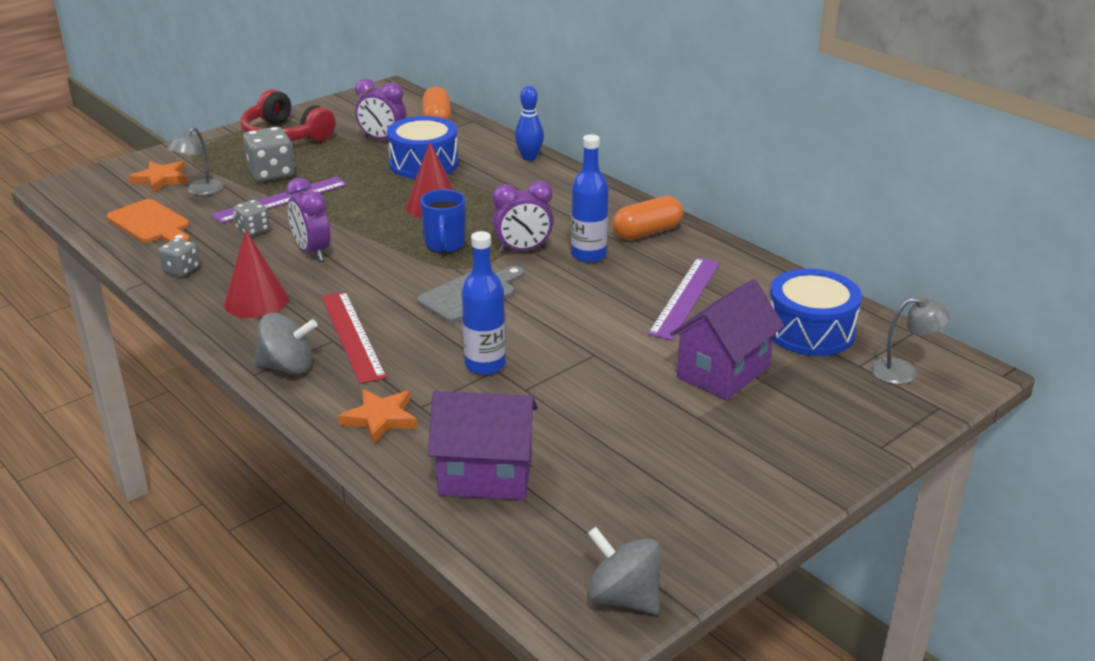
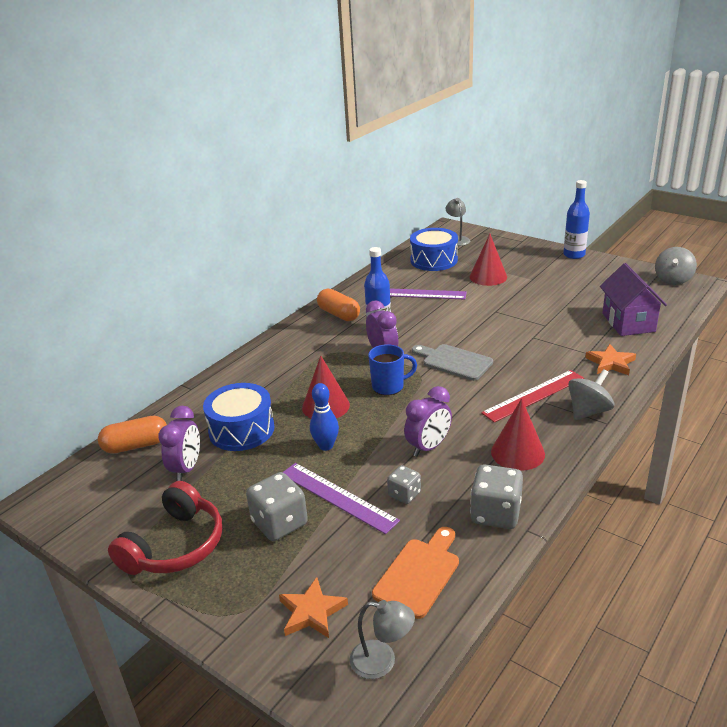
camera: 100 degrees left, 0 degrees up
grey dice [158,238,199,277] -> grey dice [470,464,523,529], size x1.69
grey lamp [167,127,223,196] -> grey lamp moved to [350,600,415,679]
grey spinning top [254,313,317,374] -> grey spinning top turned 60 degrees clockwise [568,369,614,420]
blue bottle [462,231,506,375] -> blue bottle moved to [563,180,590,259]
blue bowling pin [515,86,544,161] -> blue bowling pin moved to [310,383,339,451]
purple house [670,279,784,400] -> red cone [470,234,507,286]

